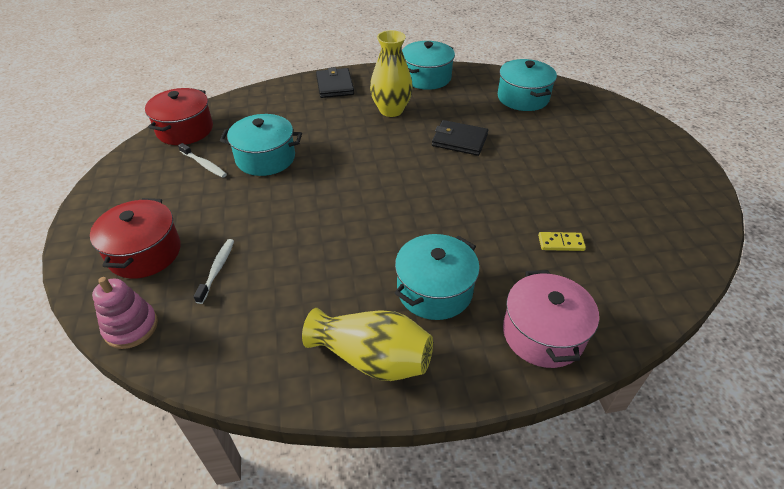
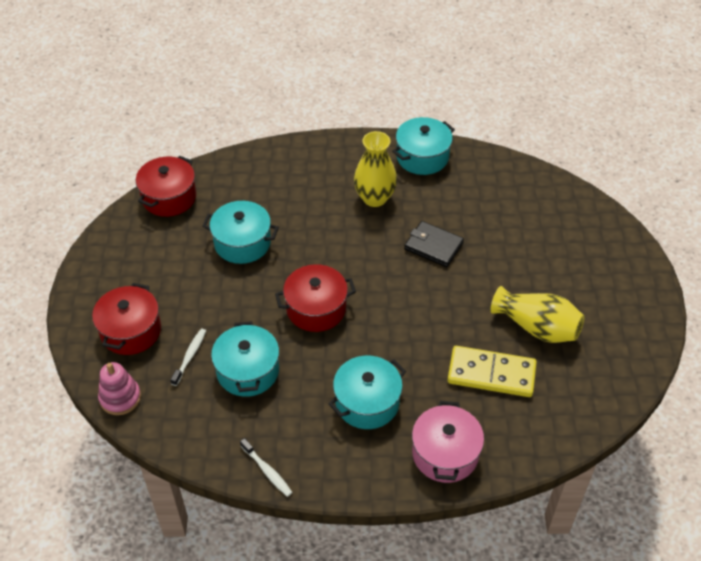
camera: 10 degrees right, 5 degrees up
white toothbrush [178,143,227,178] -> white toothbrush moved to [240,438,293,497]
yellow vase [302,308,433,381] -> yellow vase moved to [491,286,584,343]
black wallet [316,67,354,98] -> none
turquoise pot [498,59,557,111] -> turquoise pot moved to [211,321,279,397]
yellow domino [538,232,586,251] -> yellow domino [448,346,537,397], size x2.17
none -> red pot [275,264,356,332]

